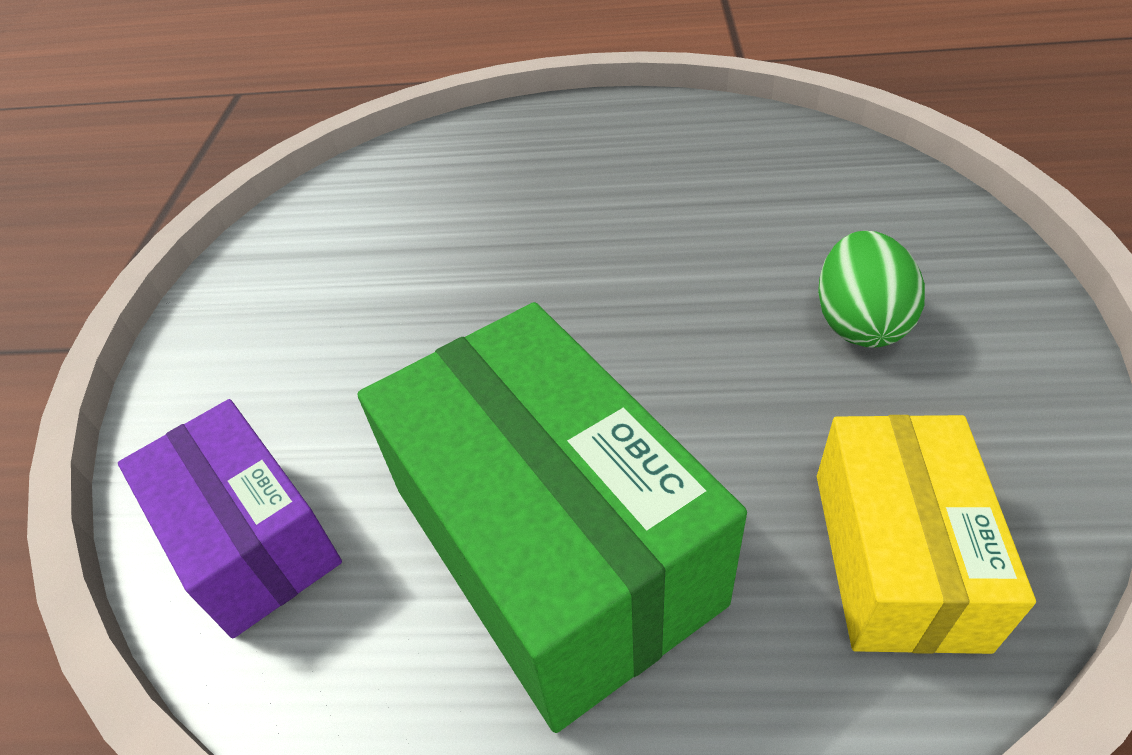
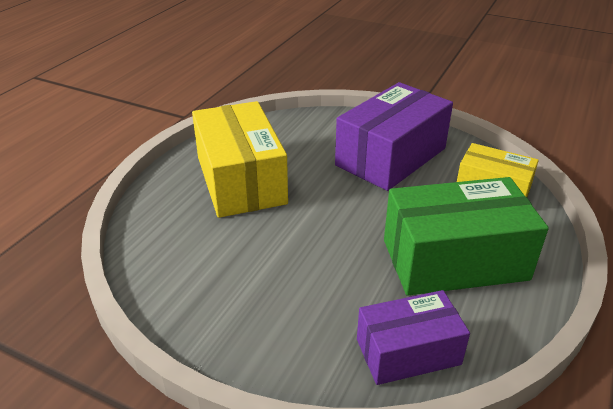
camera: 70 degrees left, 10 degrees down
green egg [818,231,925,348] -> purple box [335,82,453,191]
none -> yellow box [192,101,288,218]

